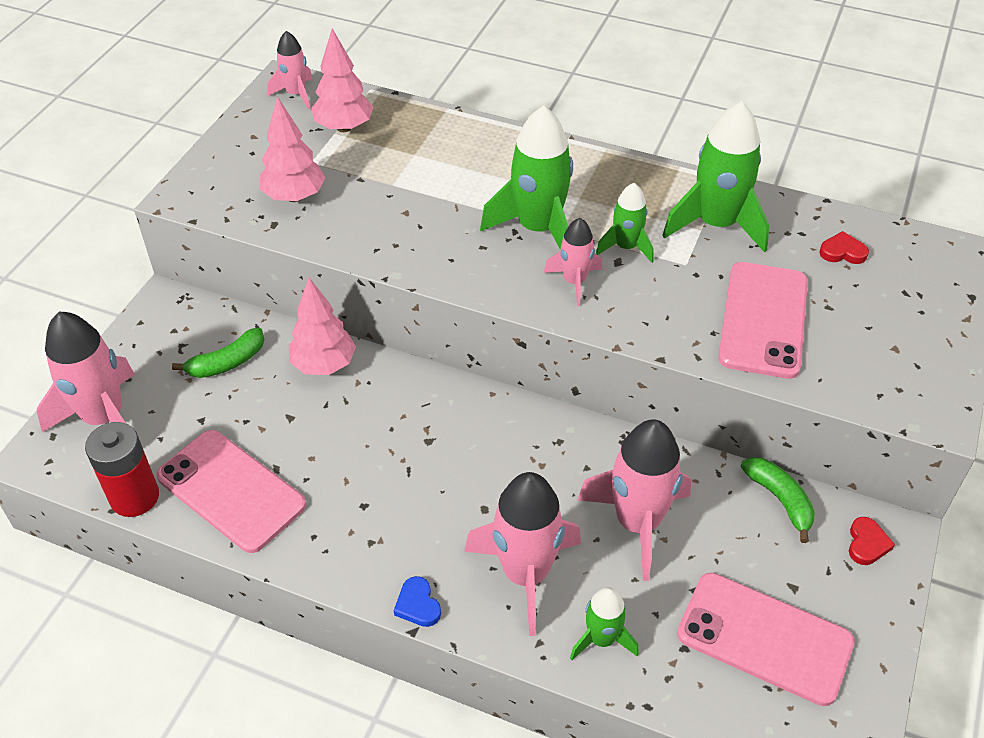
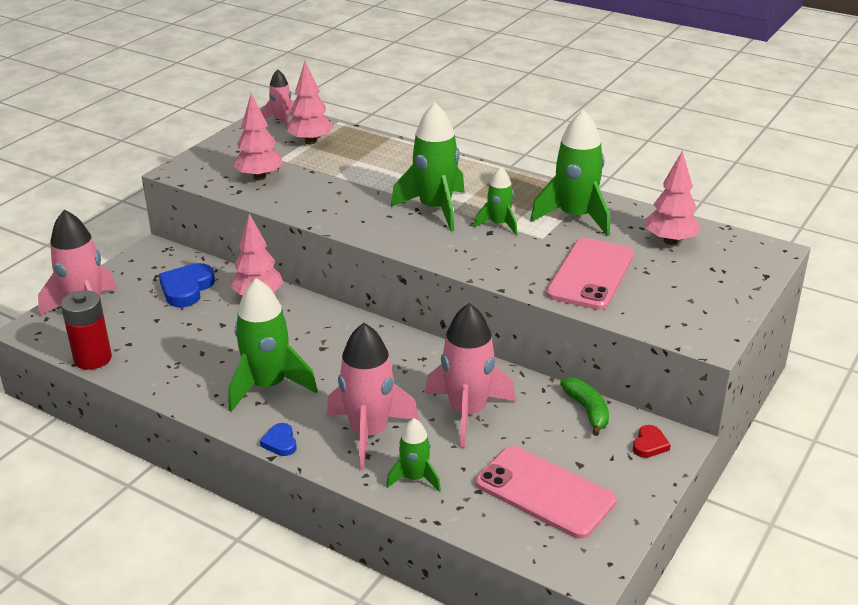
camera: 10 degrees right, 15 degrees down
pink phone [157,430,306,553] -> none
green banana [172,328,264,378] -> blue heart [159,263,215,307]
pink rocket [544,218,602,306] -> none
red heart [819,231,869,264] -> pink tree [646,151,701,245]
none -> green rocket [228,278,318,412]

